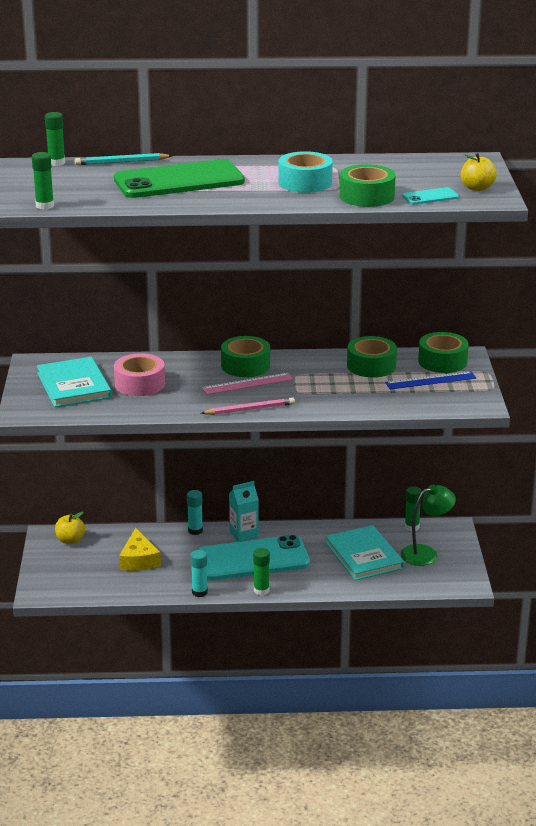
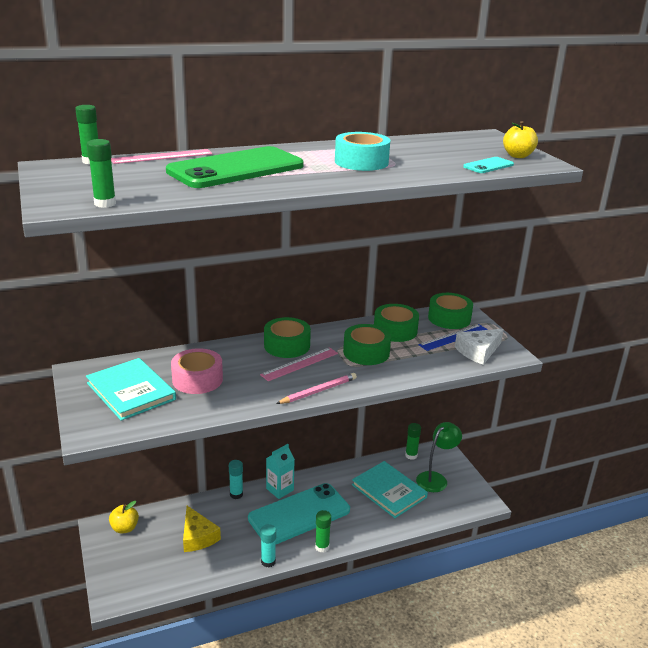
camera: 20 degrees left, 0 degrees up
turquoise pencil [75,153,172,165] -> pink ruler [111,149,213,164]
green tape [340,164,396,207] -> green tape moved to [343,324,391,365]
none -> white cheese [455,329,504,365]

